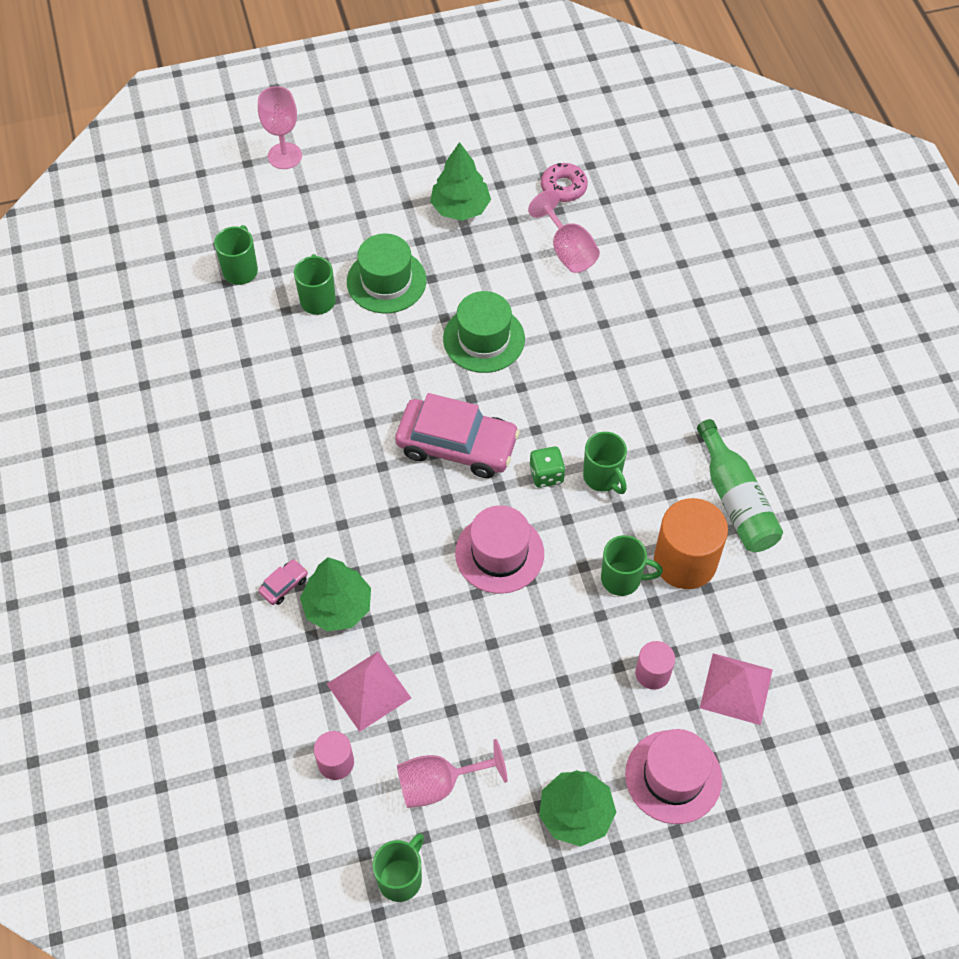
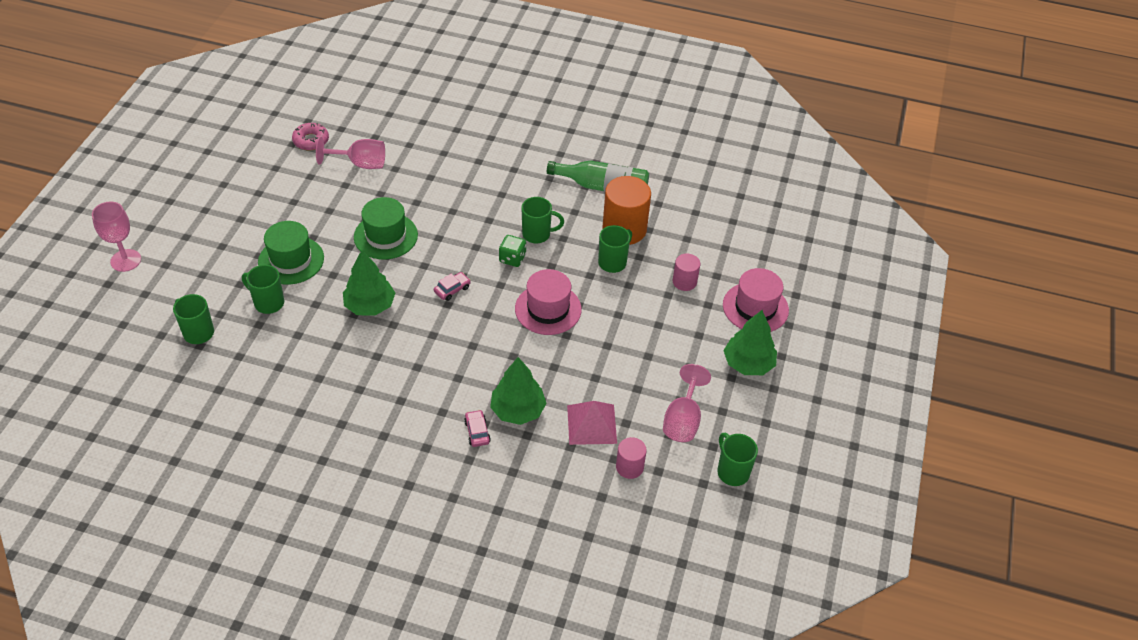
camera: 60 degrees left, 10 degrees down
pink car [395,393,520,478] -> pink car [434,272,471,301], size x0.41
green tree [430,142,491,221] -> green tree moved to [343,250,395,316]
pink pyramid [700,653,773,725] -> none

